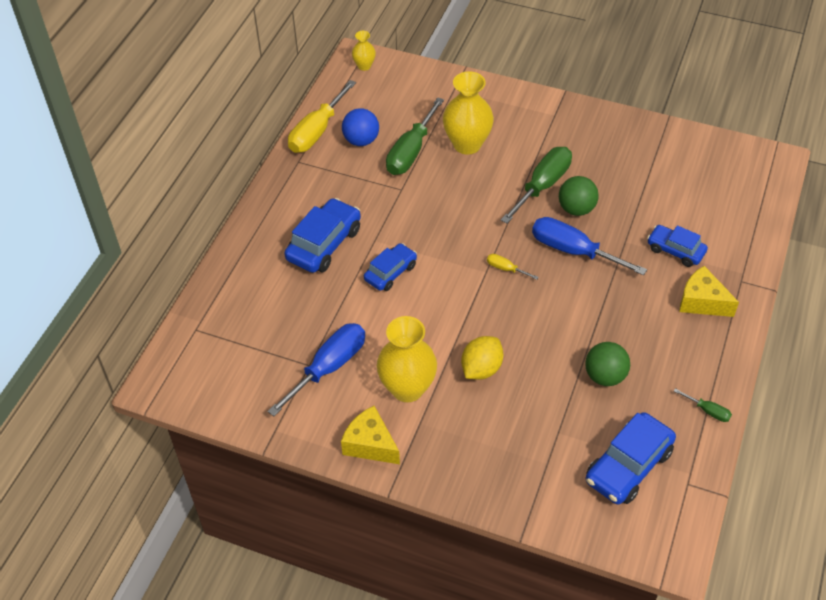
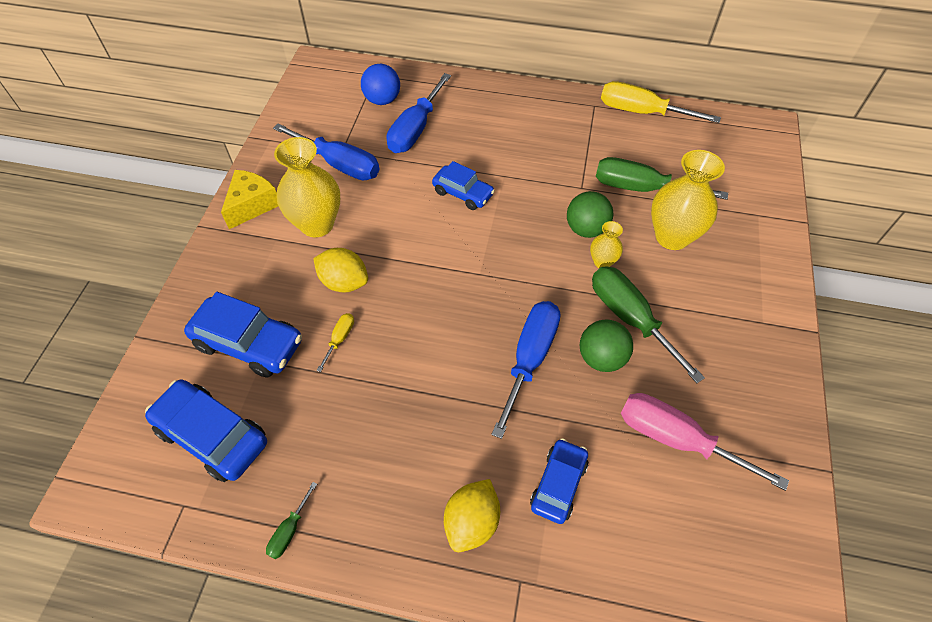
camera: 80 degrees right, 5 degrees up
blue car [284,198,361,273] -> blue car moved to [184,292,302,378]
blue ball [342,108,379,146] -> blue ball moved to [361,63,400,105]
yellow vase [352,31,376,71] -> yellow vase moved to [590,221,623,268]
yellow screwdriver [487,254,539,280] -> yellow screwdriver moved to [316,313,354,372]
green screwdriver [501,147,572,224] -> green screwdriver turned 150 degrees counterclockwise [592,266,705,383]
green ball [585,342,630,386] -> green ball moved to [567,191,613,238]
yellow cheese [679,266,739,317] -> yellow lemon [444,479,500,552]
none -> blue screwdriver [387,73,451,153]
none -> pink screwdriver [621,393,789,491]

